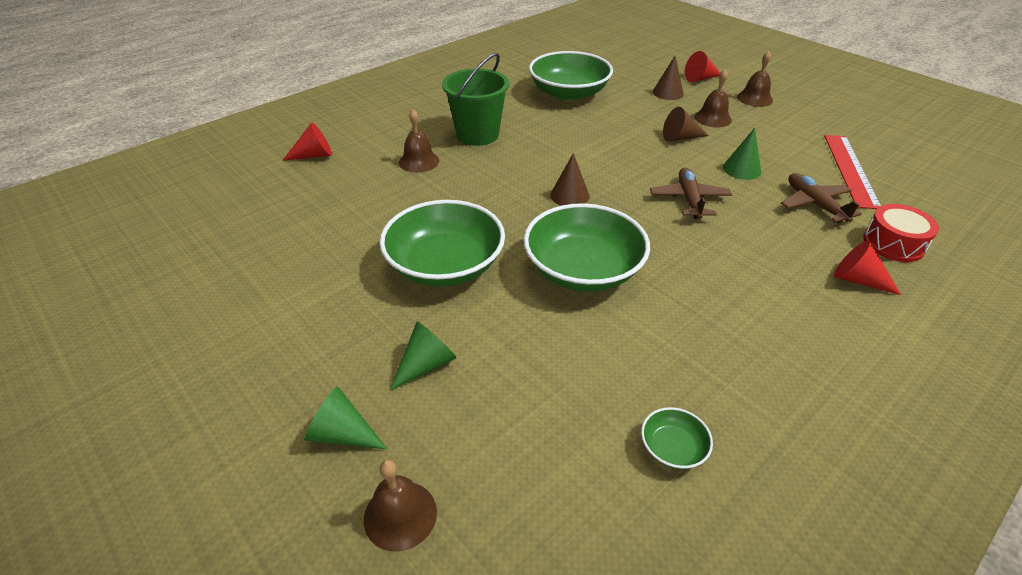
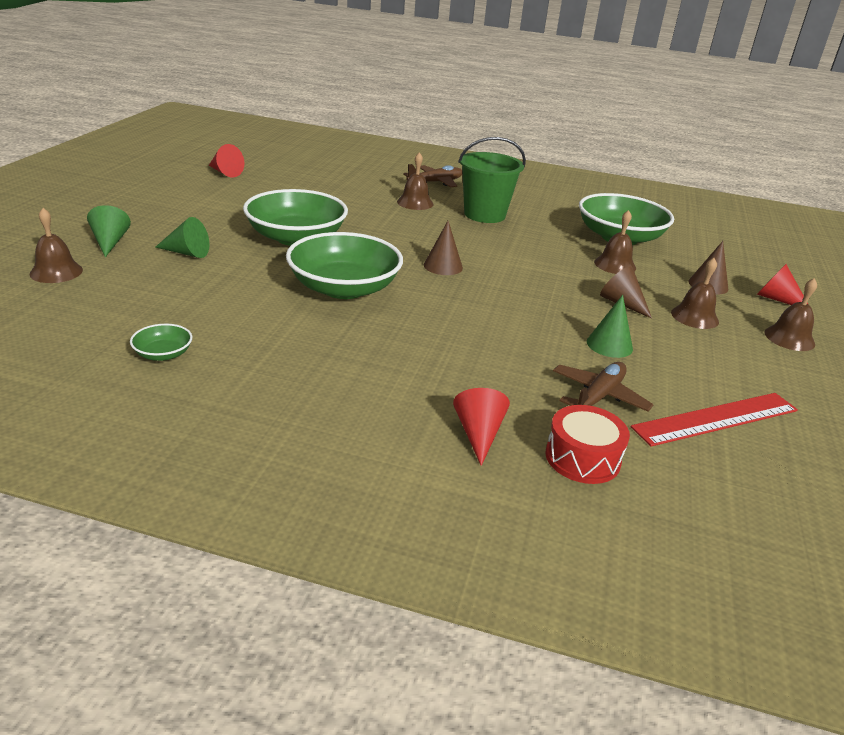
camera: 55 degrees right, 10 degrees down
red cone [282,123,332,161] -> red cone moved to [209,144,244,177]
brown plane [650,168,732,219] -> brown plane moved to [403,164,463,187]
none -> brown bell [594,210,636,274]

